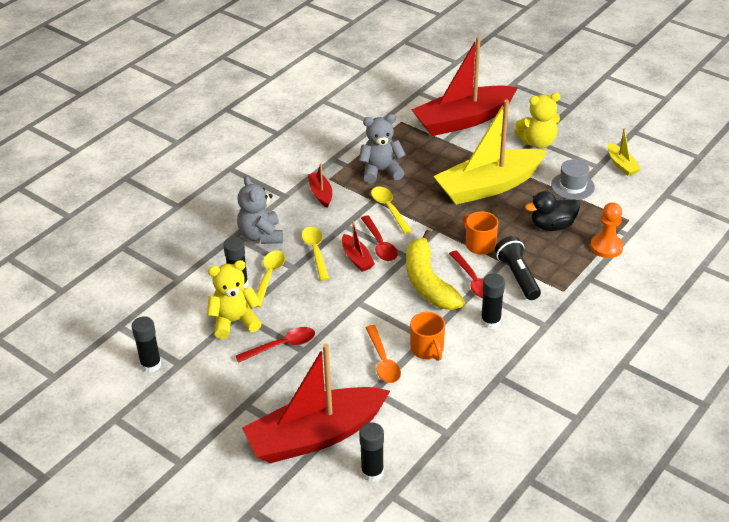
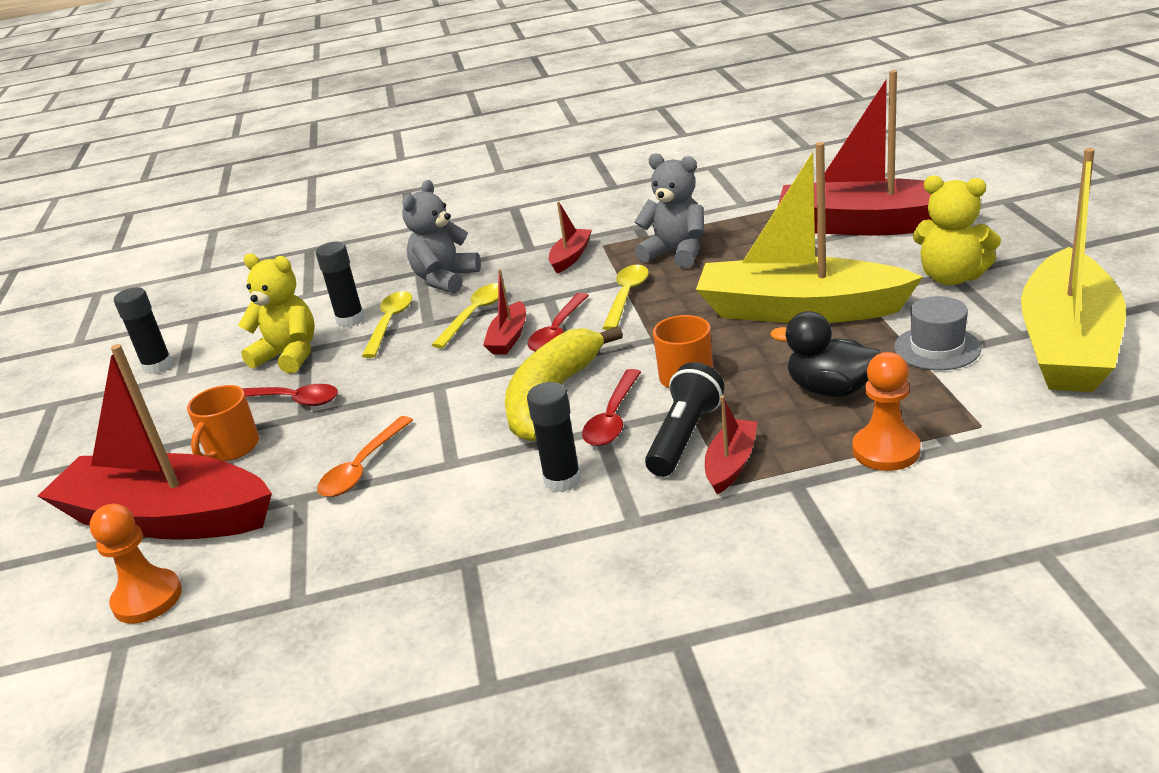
camera: 45 degrees right, 10 degrees down
yellow spoon [256,251,285,307] -> yellow spoon turned 45 degrees counterclockwise [362,291,412,358]
black glue stick [359,422,384,482] -> orange pawn [90,504,182,624]
orange mug [410,312,445,361] -> orange mug moved to [187,385,259,461]
yellow boat [607,128,641,176] -> yellow boat [1021,148,1126,392], size x2.37
none -> red boat [705,396,758,494]

